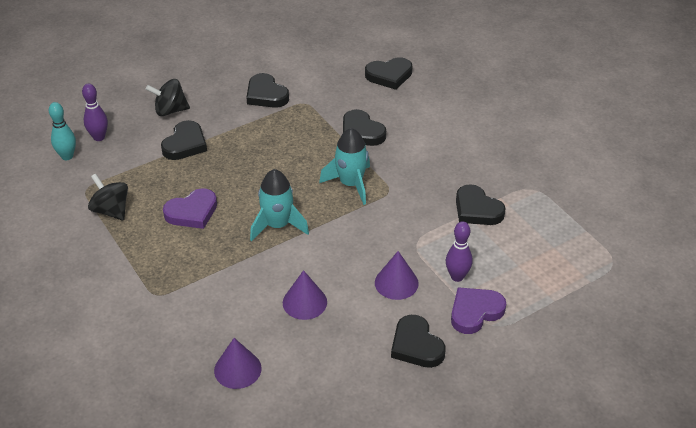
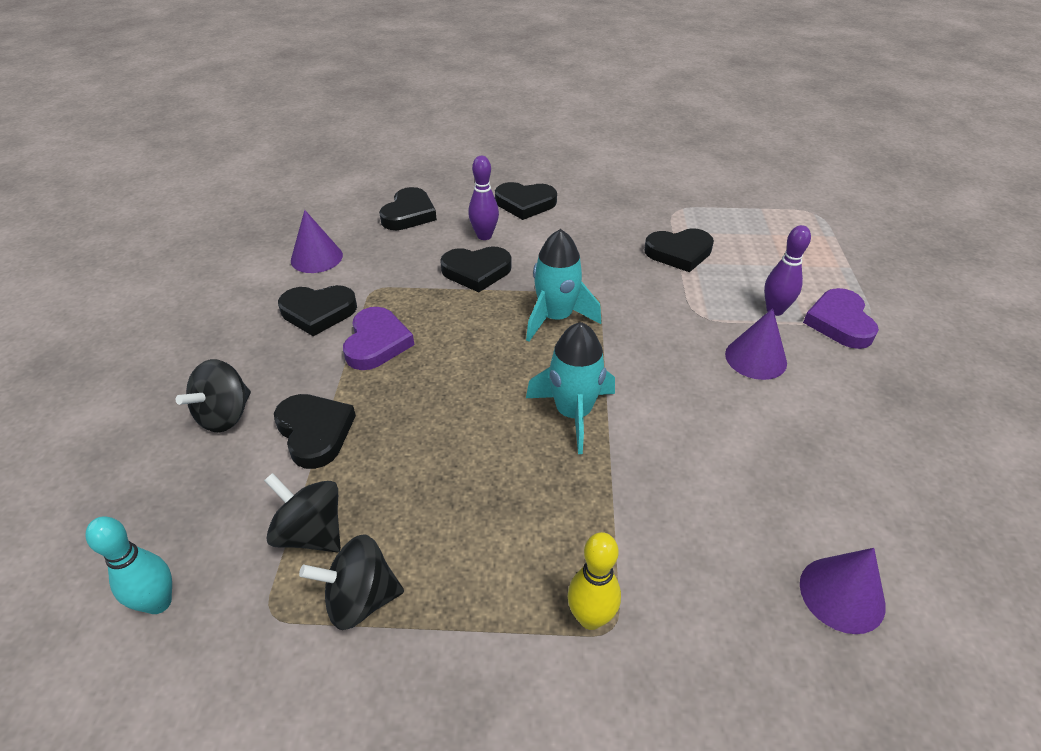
camera: 55 degrees left, 0 degrees up
purple bowling pin [82,83,108,141] -> purple bowling pin moved to [468,156,499,240]
purple heart [163,188,217,229] -> purple heart moved to [343,307,414,370]
purple cone [283,270,327,320] -> purple cone moved to [291,210,343,273]
black heart [391,315,446,368] -> black heart moved to [495,182,557,220]
none -> black spinning top [264,473,341,552]
none -> yellow bowling pin [568,532,621,630]

